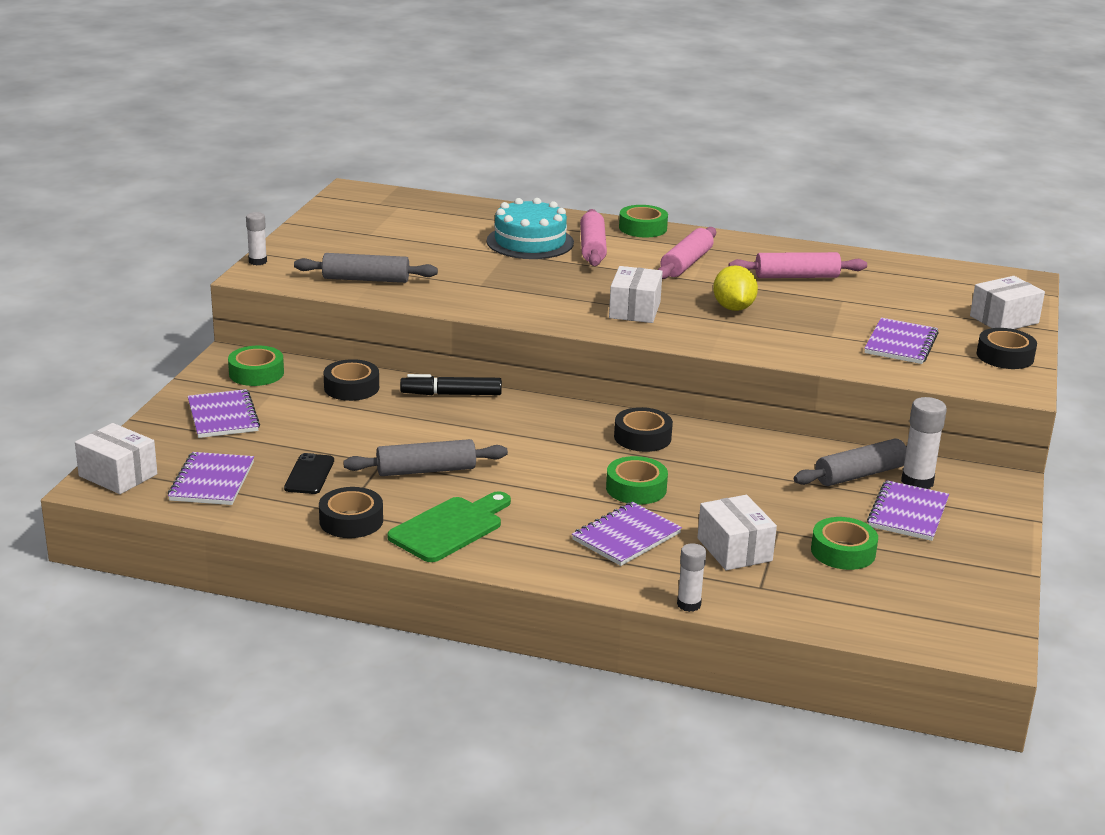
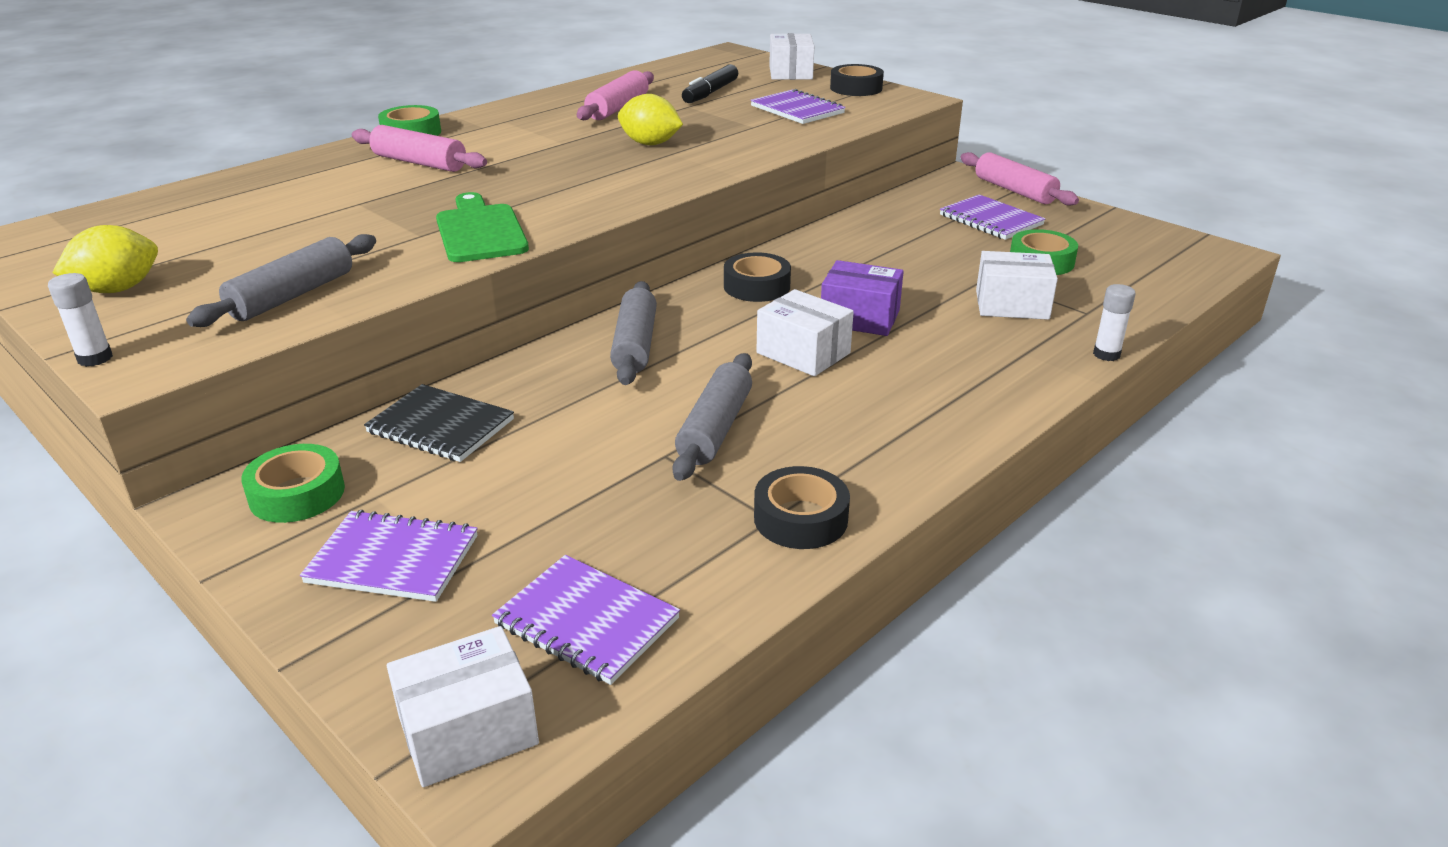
camera: 60 degrees left, 5 degrees up
black phone [284,453,334,494] -> none
black tape [324,359,379,401] -> black notebook [364,384,514,462]
green cutting board [387,491,511,562] -> green cutting board moved to [436,192,529,262]
black marker [400,374,502,395] -> black marker moved to [682,64,738,103]
turquoise cake [487,198,574,259] -> none
purple notebook [572,502,682,566] -> none
green tape [606,456,668,505] -> purple box [821,260,904,336]
white box [609,266,663,323] -> white box moved to [756,289,854,376]
pink rolling pin [658,227,716,279] -> pink rolling pin moved to [960,152,1079,205]
grey rolling pin [794,439,907,486] -> grey rolling pin moved to [610,281,657,385]
white glue stick [901,397,947,489] -> none
none -> yellow lemon [52,225,158,293]

